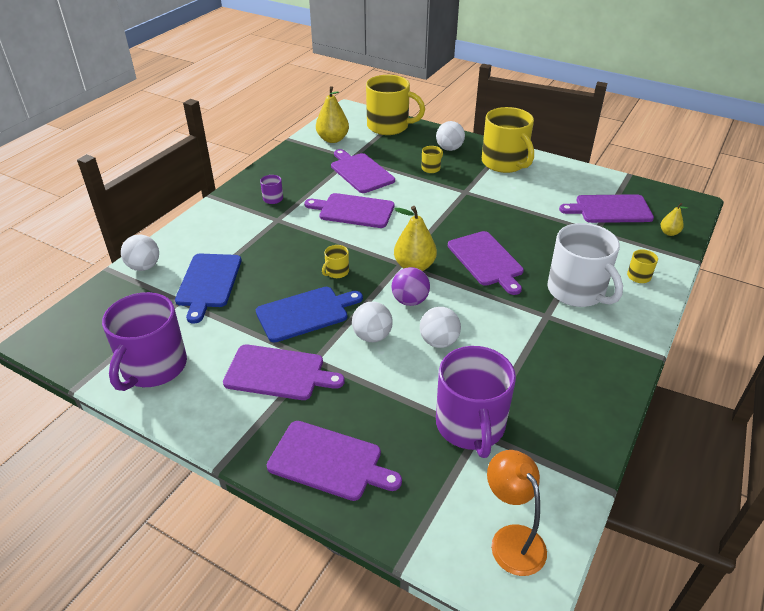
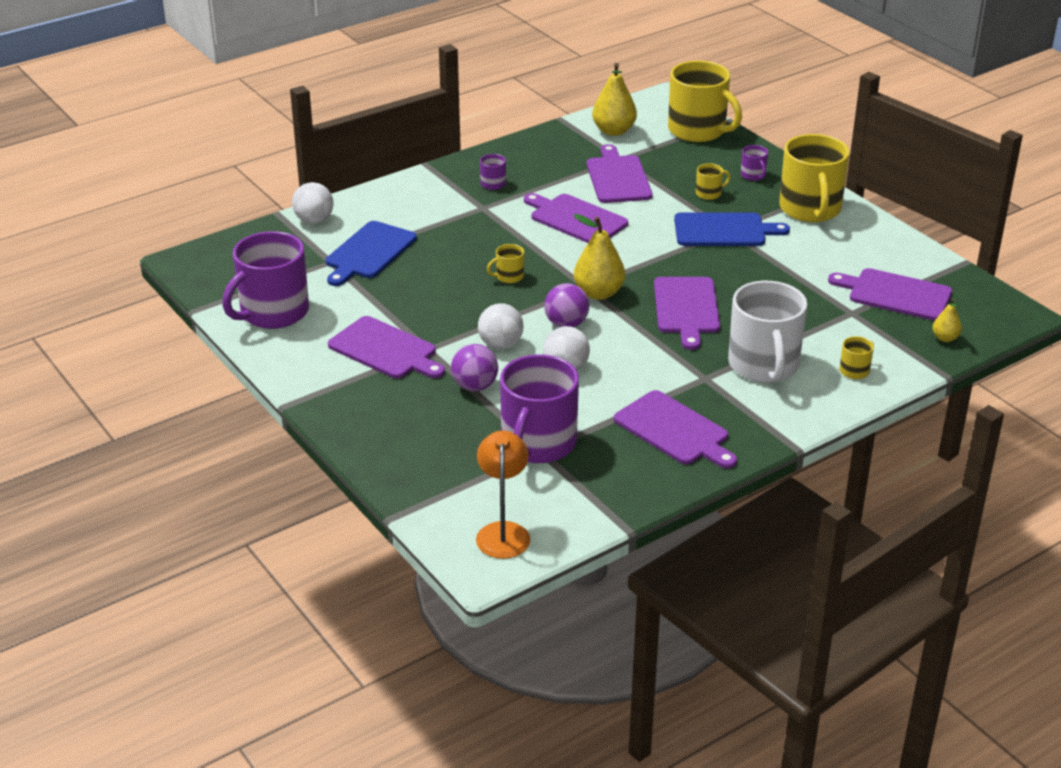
camera: 25 degrees right, 5 degrees down
blue cutting board [256,287,363,343] -> blue cutting board moved to [674,212,790,246]
purple cutting board [267,421,402,501] -> purple cutting board moved to [614,390,737,468]
white ball [436,121,465,151] -> purple mug [741,145,768,181]
none -> purple ball [451,344,498,391]

